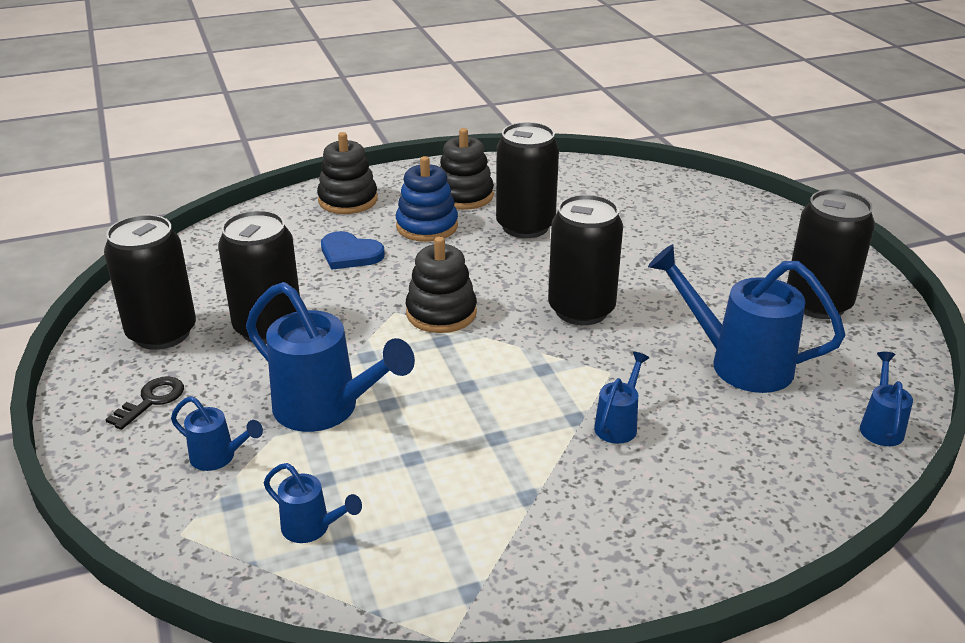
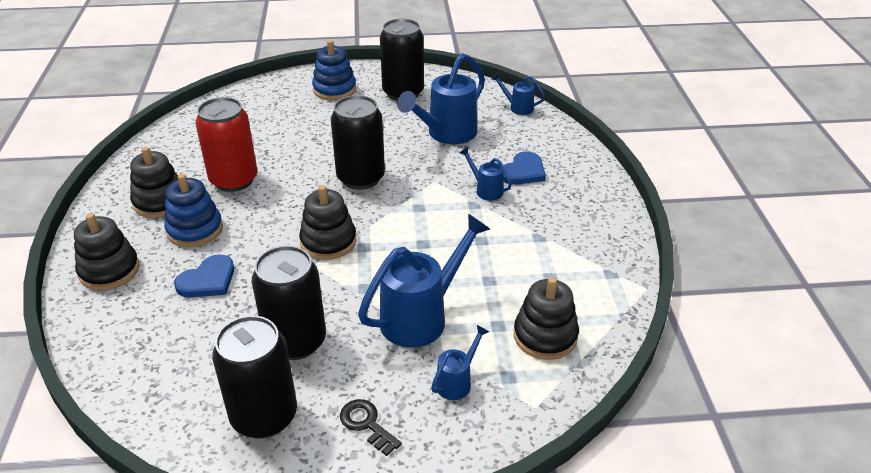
camera: 75 degrees left, 5 degrees up
blue watering can [264,463,362,543] -> black stacking toy [514,277,579,360]
black can [496,122,559,238] -> red can [195,97,257,192]
none -> blue stacking toy [312,40,356,100]
none -> blue heart [503,151,546,185]

